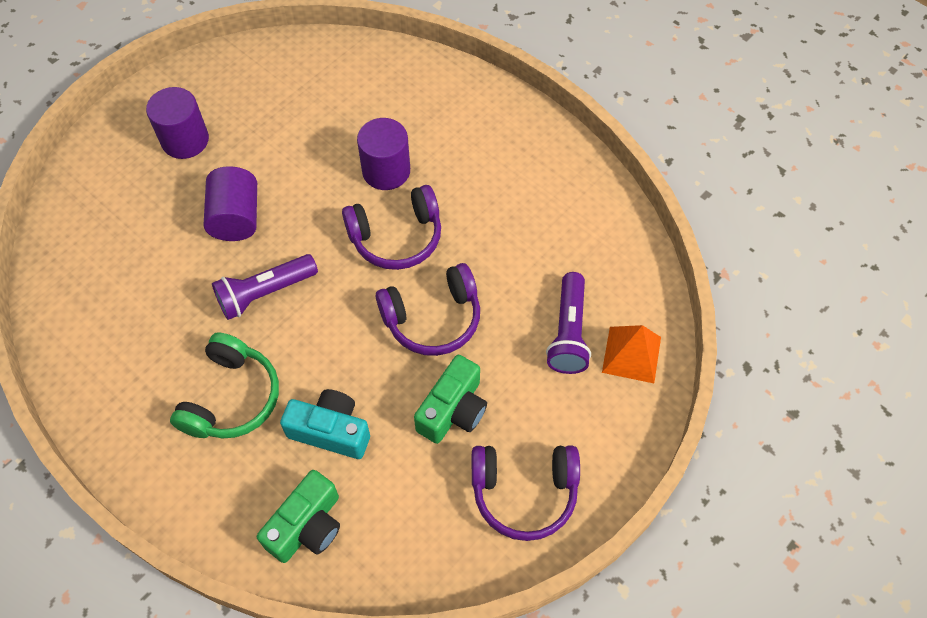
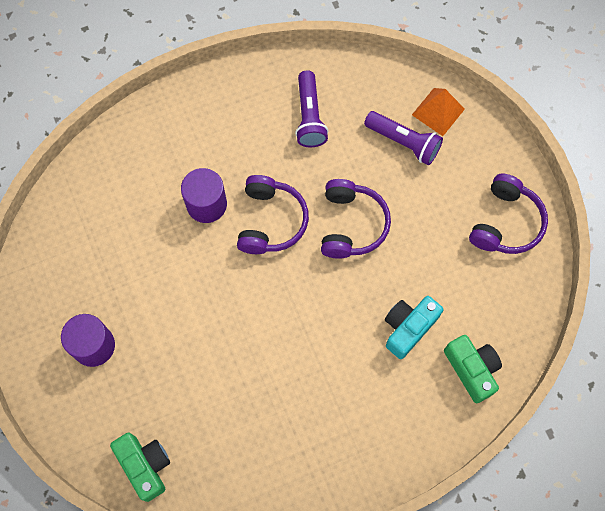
camera: 65 degrees left, 10 degrees up
green headphones [170,332,279,438] -> none
purple cylinder [204,166,257,241] -> none
purple flashlight [212,254,318,320] -> purple flashlight moved to [295,70,328,147]
green camera [414,355,487,444] -> green camera moved to [110,433,170,502]

